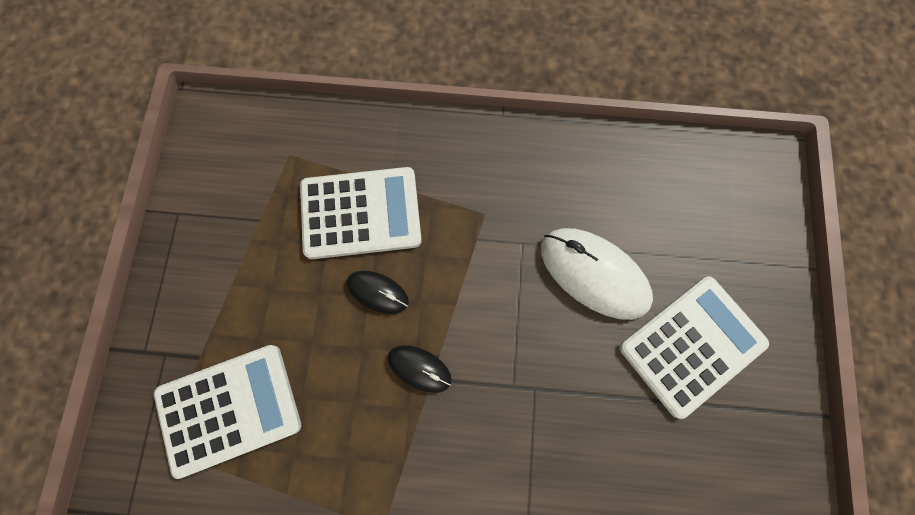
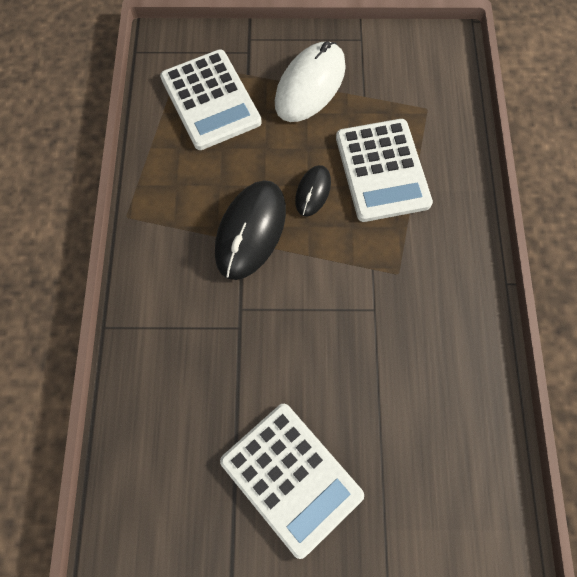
camera: 85 degrees right, 5 degrees down
black mouse [387,345,452,393] -> black mouse [215,180,286,280], size x1.86
white mouse [541,228,653,320] -> white mouse moved to [275,41,346,122]

